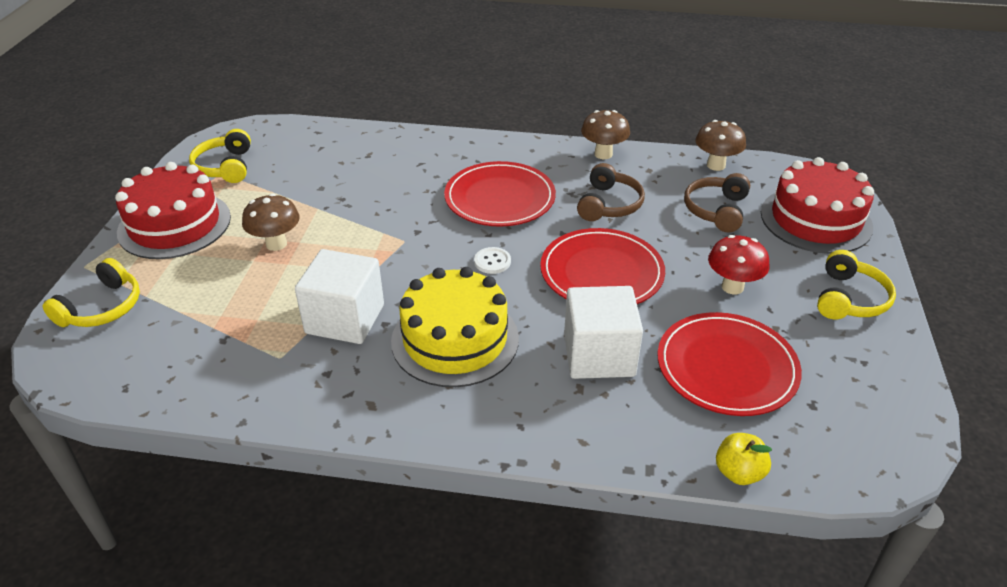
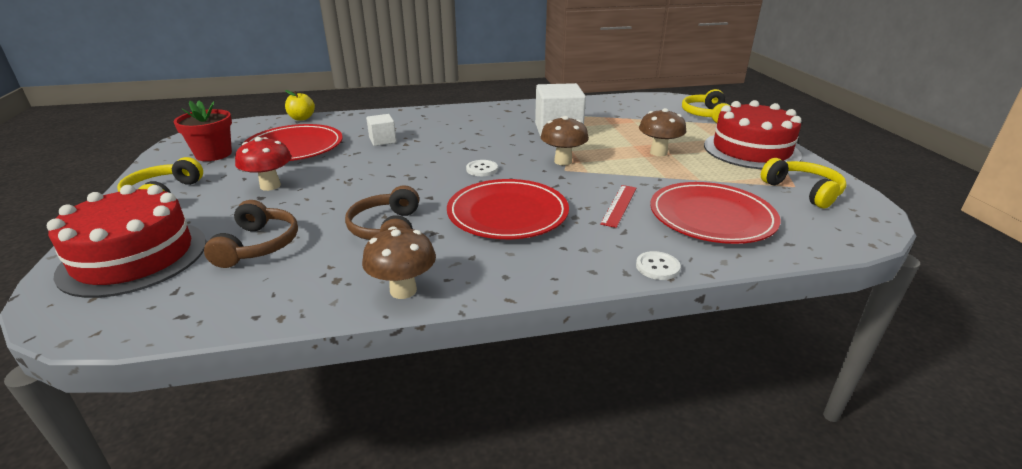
camera: 160 degrees right, 10 degrees down
yellow cake [391,267,519,387] -> none
red plate [540,228,665,304] -> red plate moved to [650,182,780,244]
white cube [564,286,643,379] -> white cube [366,114,397,146], size x0.53
brown mushroom [695,120,746,171] -> brown mushroom moved to [541,116,589,165]
none -> red flower pot [173,101,232,161]
none -> red ruler [600,185,636,228]
none -> white button [636,251,680,280]

